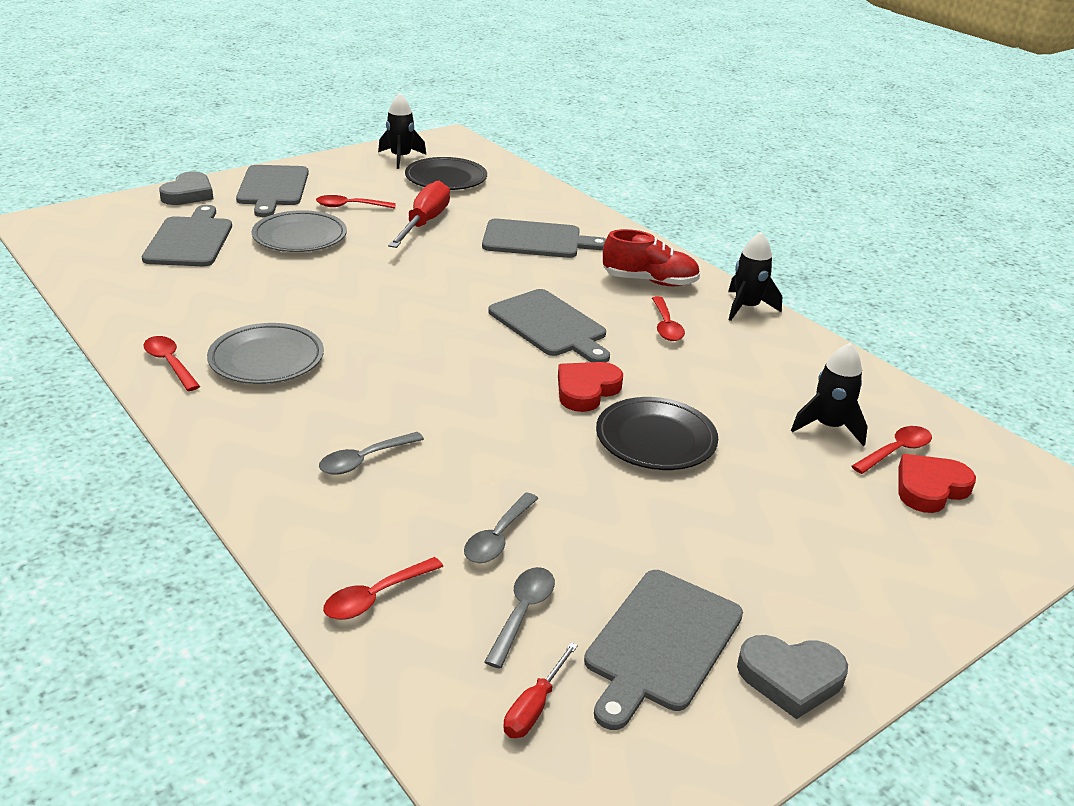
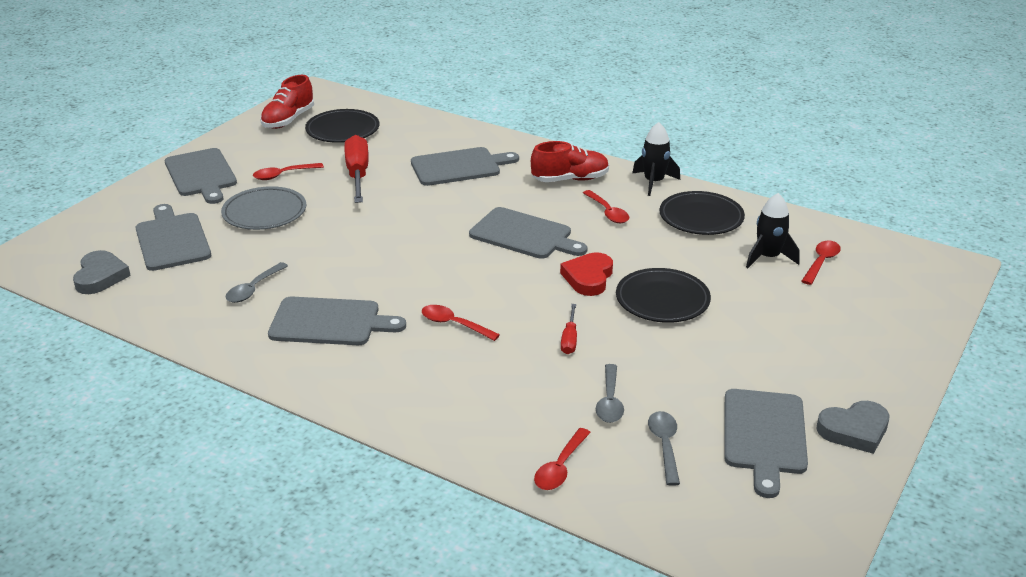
camera: 20 degrees left, 0 degrees up
red spoon [144,336,200,391] -> red spoon moved to [422,305,500,341]
grey heart [159,171,213,205] -> grey heart moved to [73,250,131,294]
grey plate [207,323,324,384] -> grey cutting board [268,297,406,345]
grey spoon [319,432,424,475] -> grey spoon moved to [225,262,288,303]
black rocket [378,93,426,169] -> red shoe [260,75,314,129]
red screwdriver [503,642,578,738] -> red screwdriver moved to [561,304,577,354]
red heart [899,454,976,513] -> none
none -> black plate [660,191,745,235]

